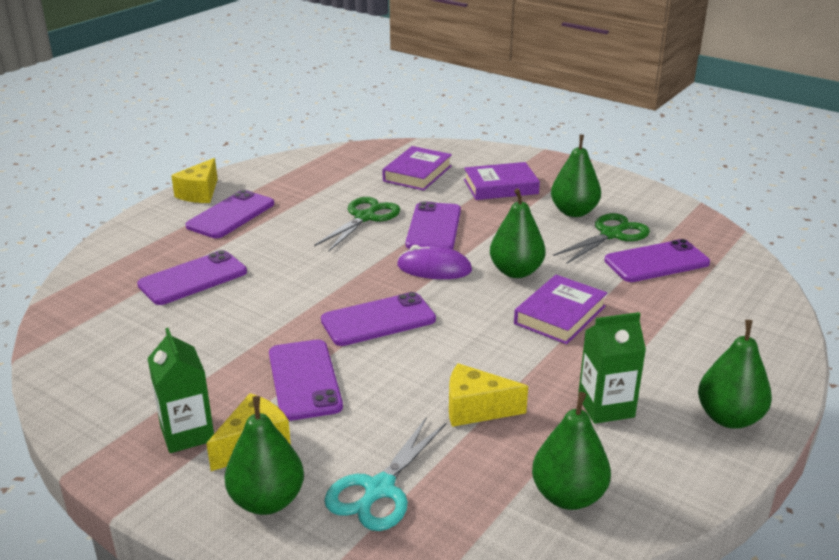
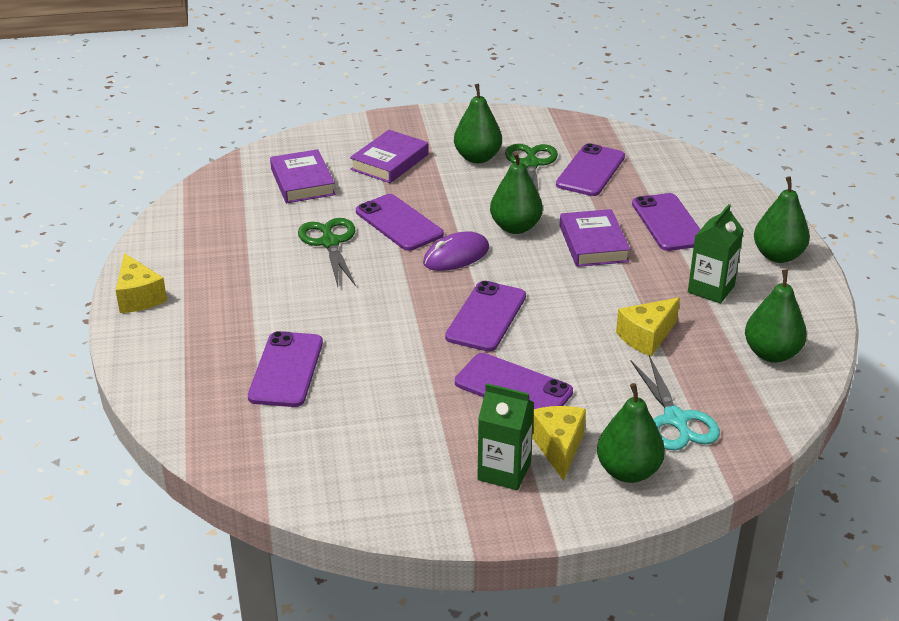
camera: 45 degrees left, 5 degrees up
purple phone [185,190,274,238] -> purple phone moved to [632,193,701,251]

